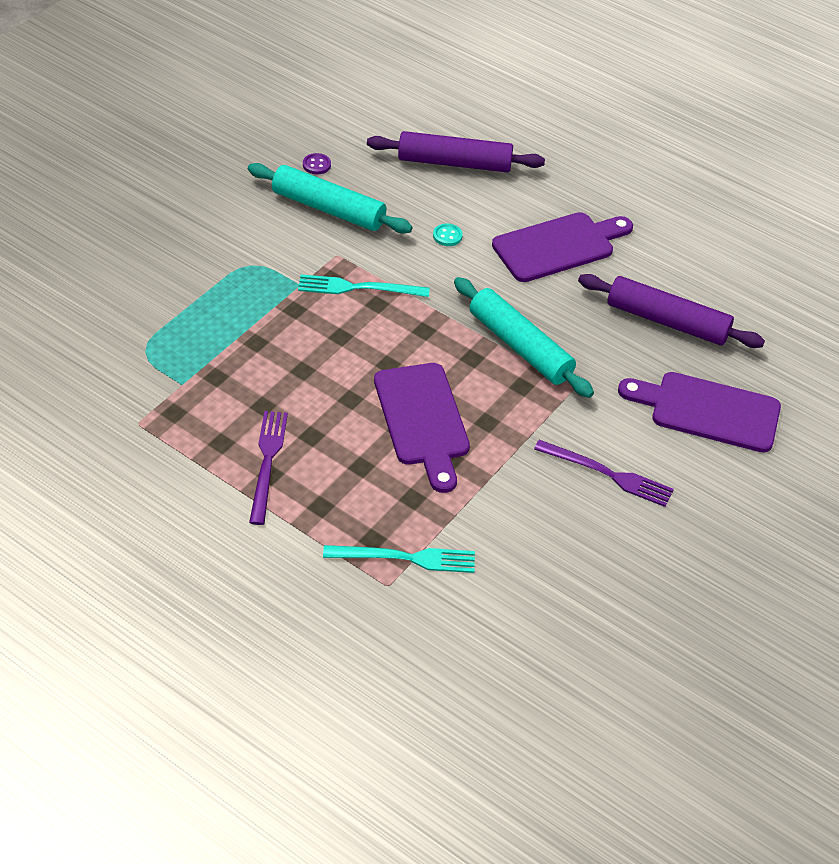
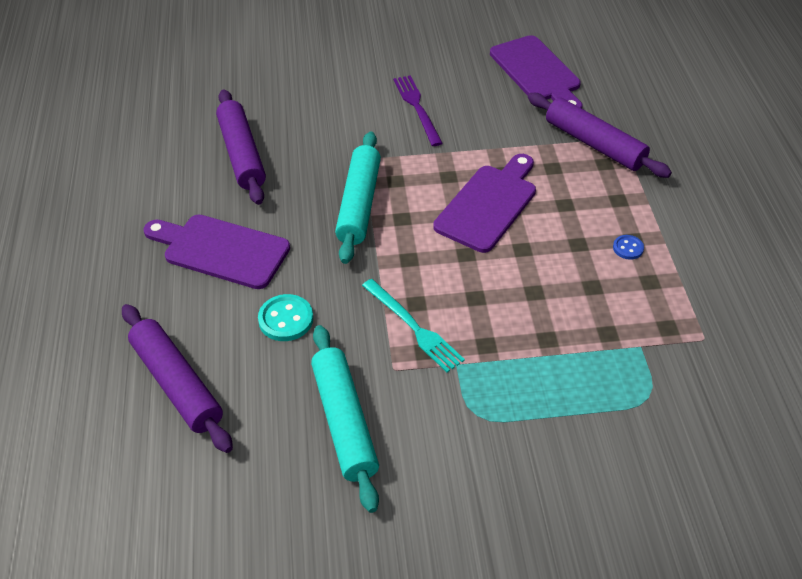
camera: 130 degrees left, 0 degrees up
purple fork [249,411,288,525] -> blue button [613,235,644,260]
purple button [303,153,331,175] -> none
turquoise fork [323,545,475,573] -> purple rolling pin [528,93,672,178]
turquoise button [433,223,463,246] -> turquoise button [258,294,313,341], size x1.70
purple cutting board [618,372,781,453] -> purple cutting board moved to [490,35,582,108]

